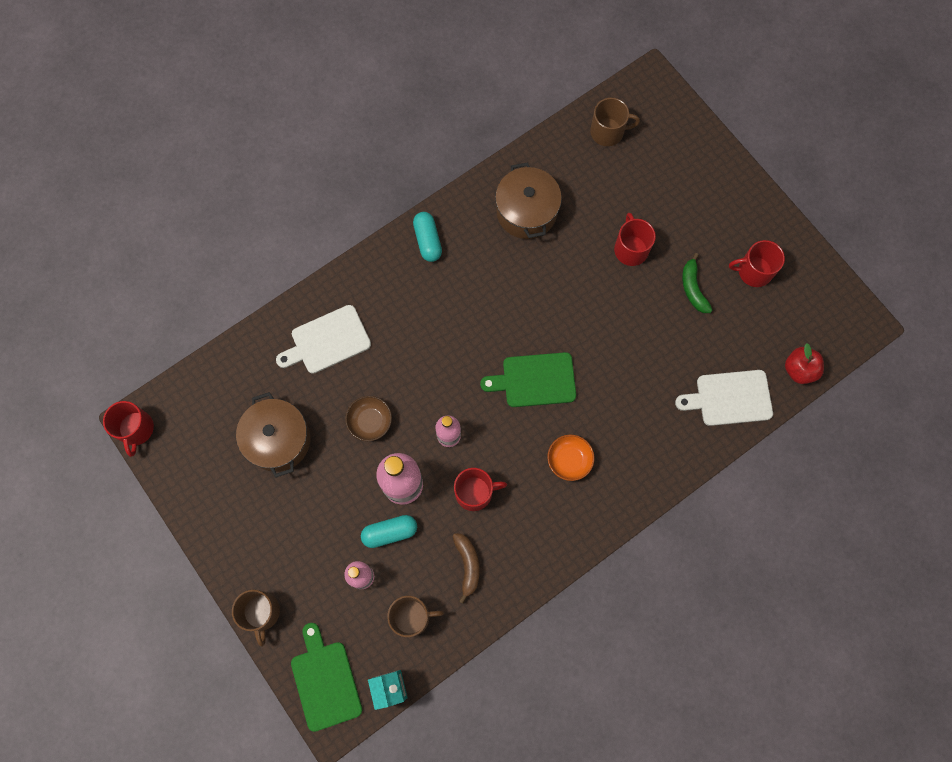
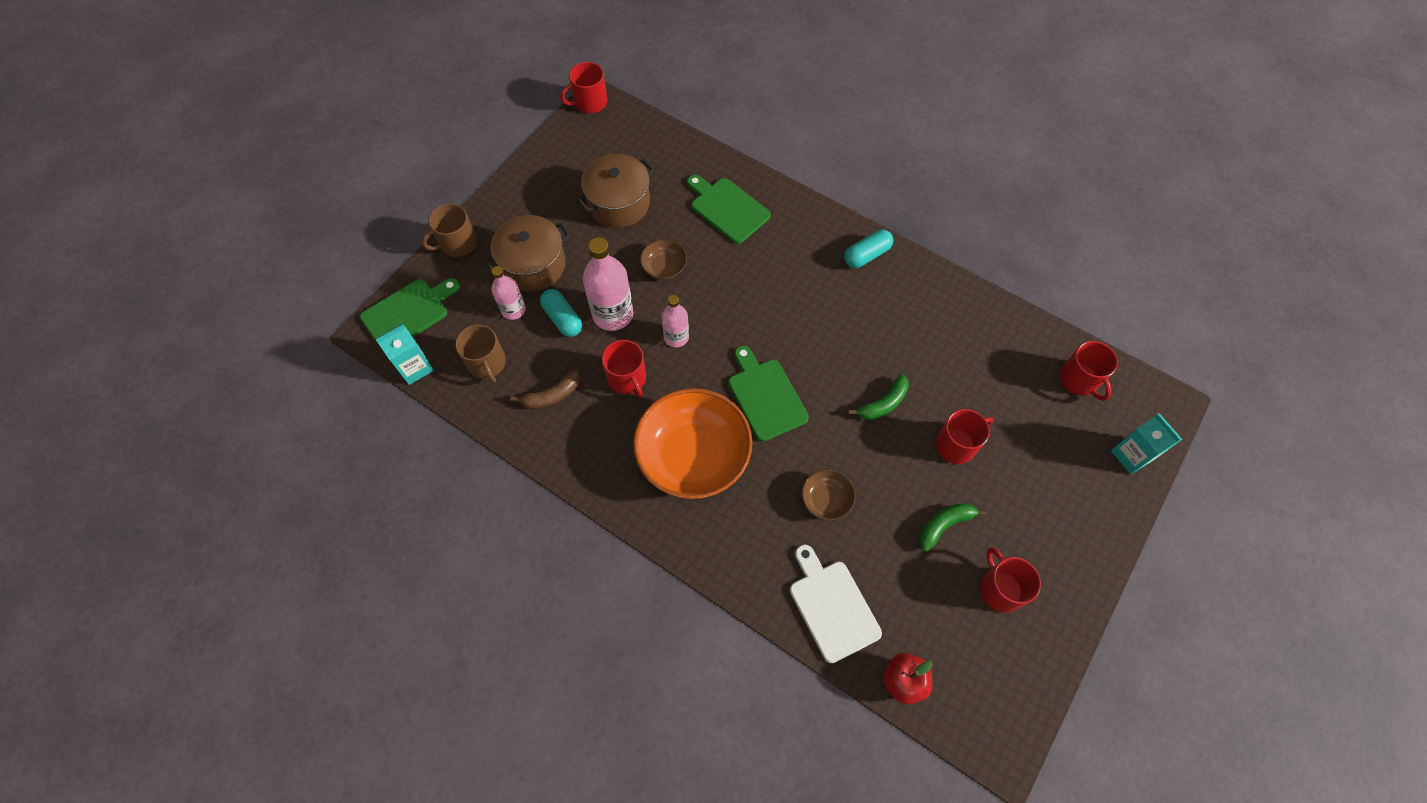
camera: 70 degrees right, 10 degrees down
white cutting board [276,305,371,374] -> green cutting board [687,175,771,244]
brown pot [495,162,562,239] -> brown pot moved to [484,215,570,292]
orange bowl [547,435,594,481] -> orange bowl [633,388,752,499], size x2.21
brown mug [590,98,640,146] -> red mug [1060,341,1118,401]
none -> brown bowl [801,469,855,521]
none -> green banana [848,374,909,420]
none -> turquoise carton [1111,413,1182,474]

